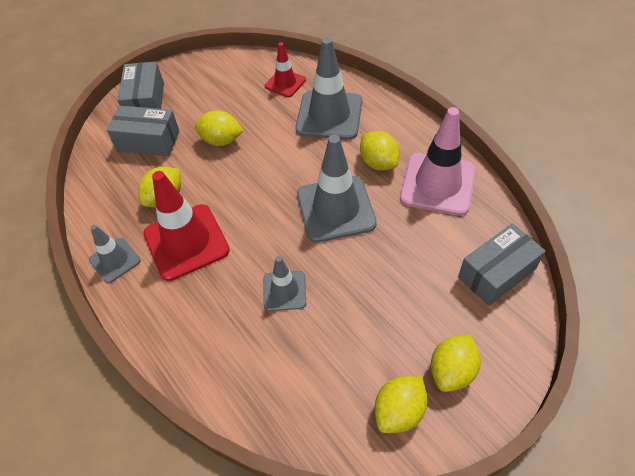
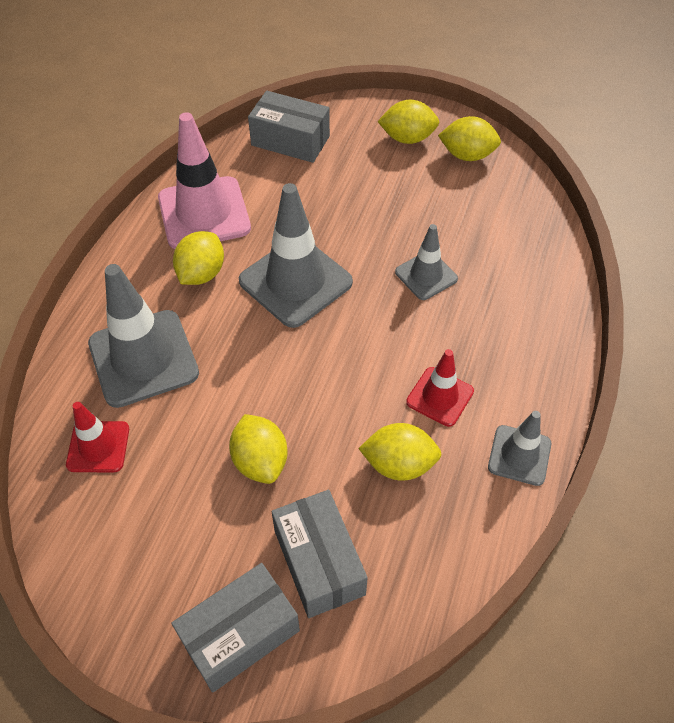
camera: 125 degrees left, 0 degrees up
red traffic cone [143,171,230,281] -> red traffic cone [406,349,474,427], size x0.56

